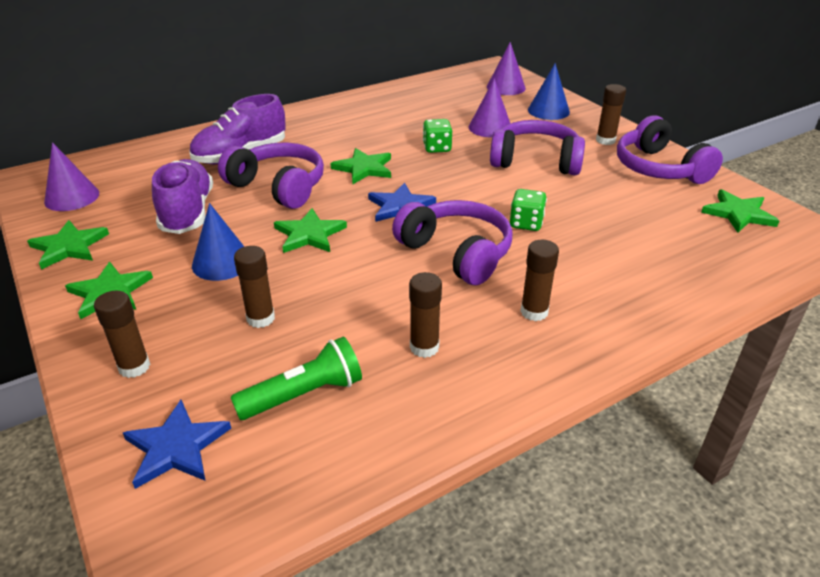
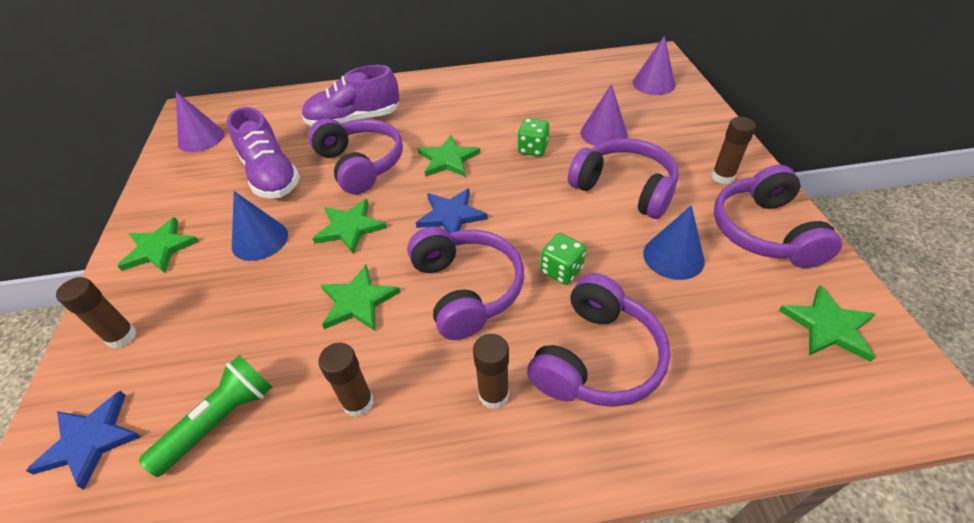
camera: 25 degrees right, 10 degrees up
green star [27,220,109,270] -> green star moved to [321,265,400,331]
purple shoe [152,159,213,234] -> purple shoe turned 135 degrees clockwise [227,107,300,199]
green flashlight [231,337,362,420] -> green flashlight turned 45 degrees counterclockwise [139,355,272,477]
brown glue stick [234,246,275,328] -> none
blue cone [528,63,570,120] -> blue cone moved to [643,205,705,280]
none -> purple headphones [527,273,671,407]

